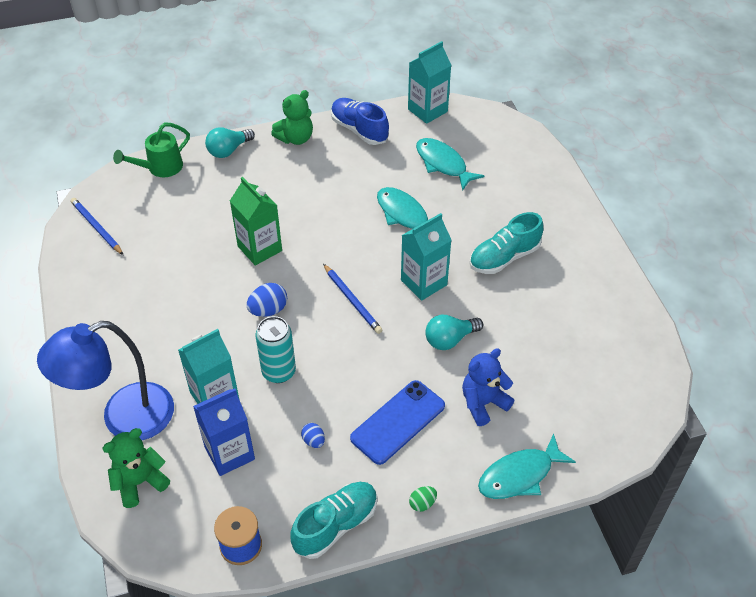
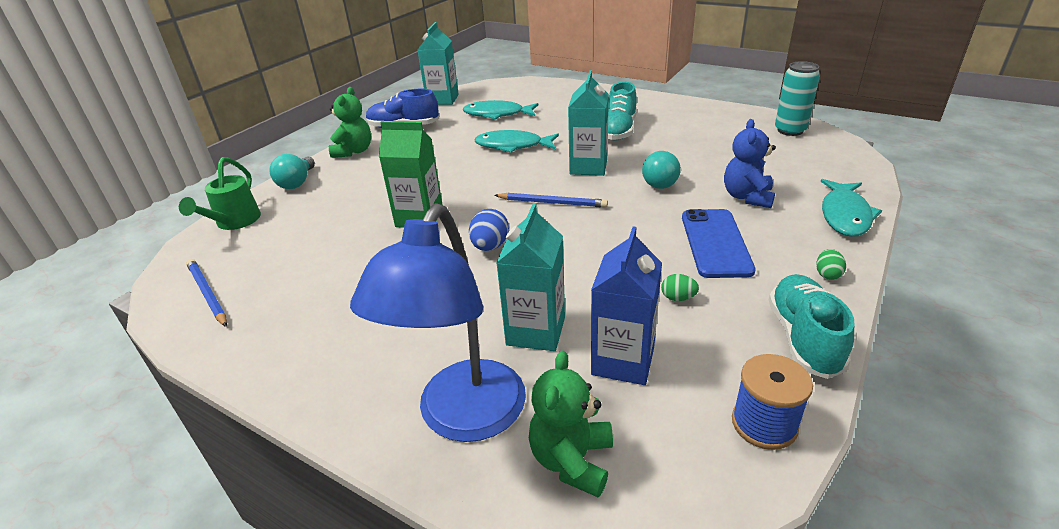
camera: 40 degrees left, 15 degrees down
blue pencil [71,198,123,255] -> blue pencil turned 45 degrees clockwise [186,259,227,327]
turquoise can [255,316,296,383] -> turquoise can moved to [775,61,820,136]
blue egg [301,423,325,448] -> green egg [661,274,699,301]

